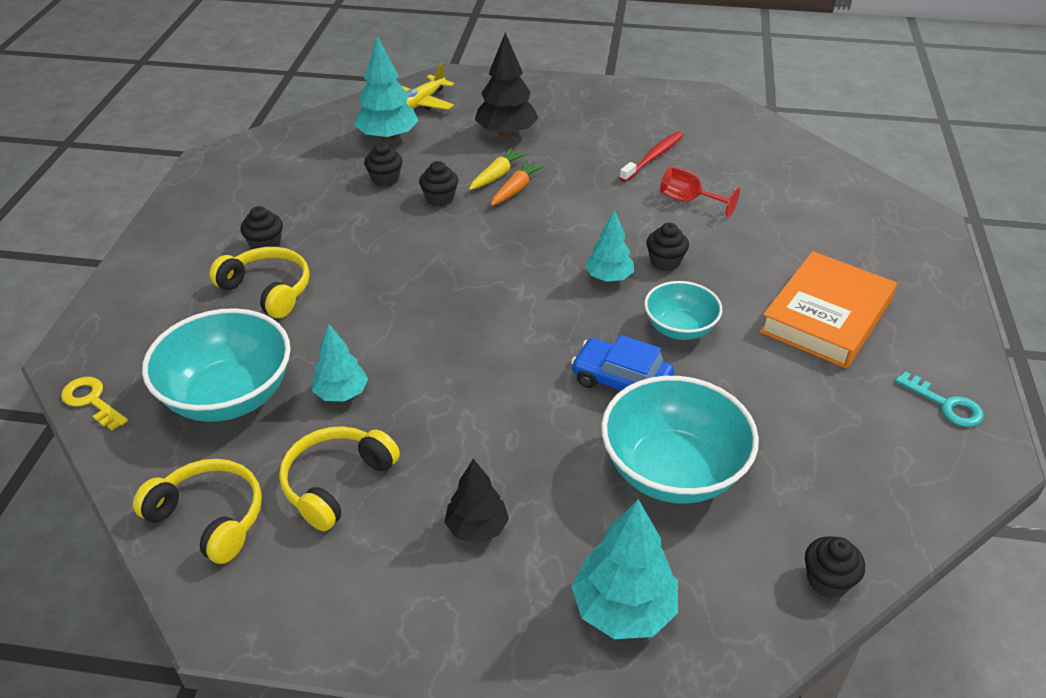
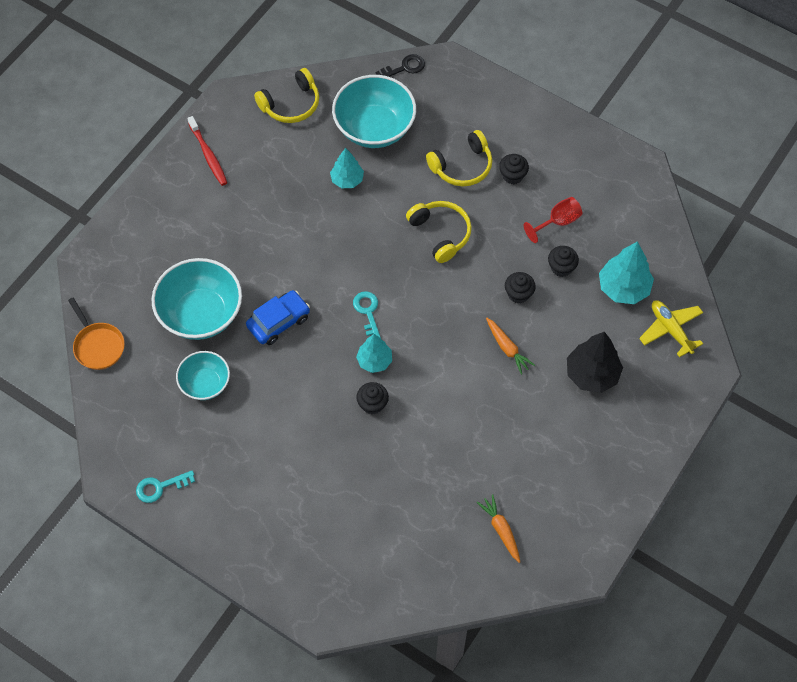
camera: 115 degrees right, 20 degrees up
yellow key [61,377,128,430] -> black key [375,54,425,77]
yellow headphones [279,426,400,531] -> yellow headphones moved to [406,201,472,263]
black tree [444,459,509,543] -> none
yellow carrot [469,147,528,190] -> none
turquoise tree [571,499,678,639] -> none
red toothbrush [620,131,684,182] -> red toothbrush moved to [187,116,227,186]
turquoise bowl [644,281,722,340] -> turquoise bowl moved to [176,351,230,400]
red goblet [660,166,740,217] -> red goblet moved to [524,197,582,243]
orange book [759,251,897,369] -> none
black cupcake [805,536,865,598] -> orange pan [68,298,125,370]
none -> turquoise key [353,291,381,338]
none -> orange carrot [477,494,520,563]

